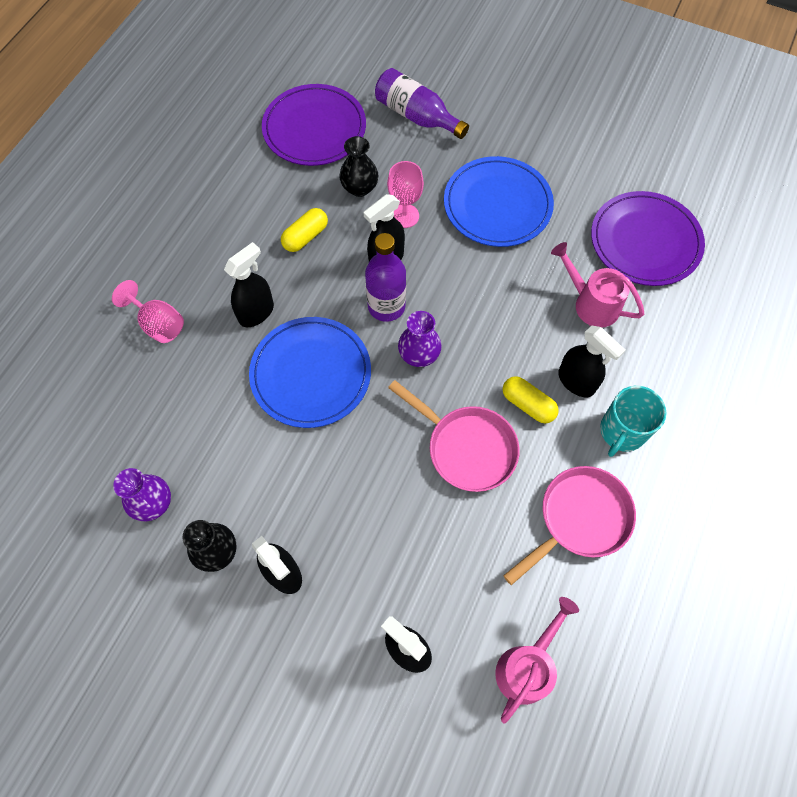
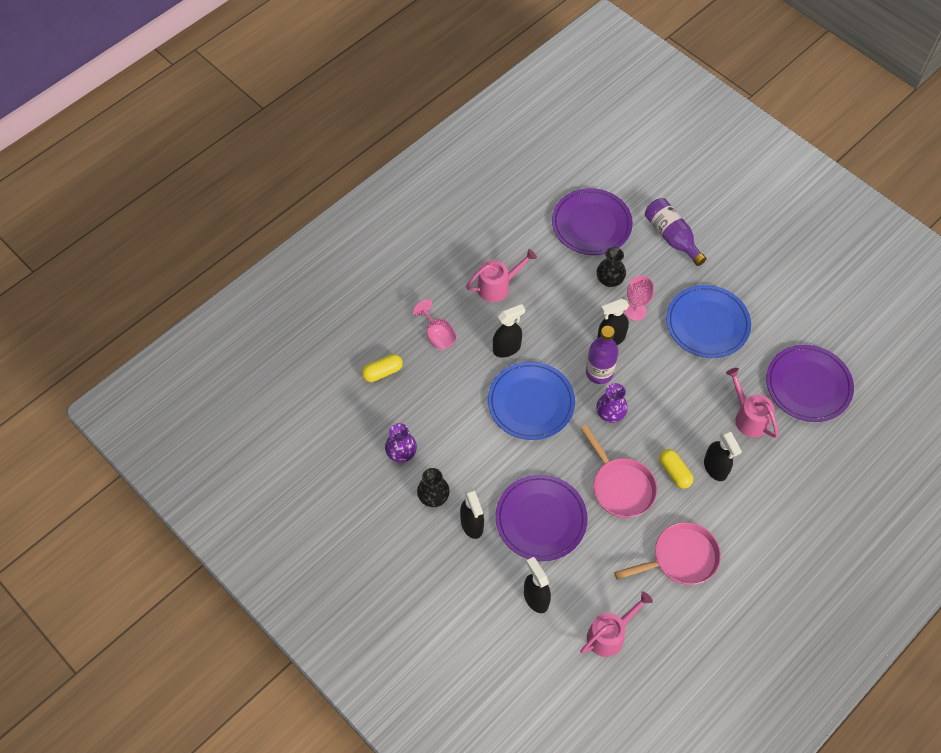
camera: 20 degrees right, 5 degrees down
yellow capsule [281,208,328,252] -> yellow capsule moved to [362,354,403,382]
turquoise mug [600,386,666,457] -> none
none -> pink watering can [466,249,537,302]
none -> purple plate [495,475,588,561]

